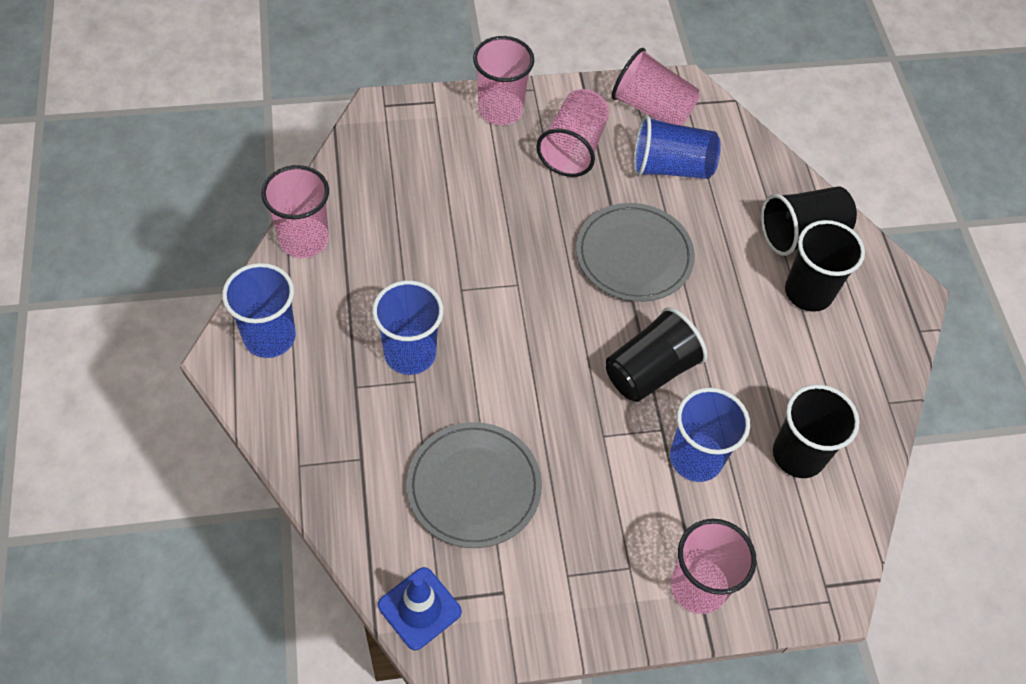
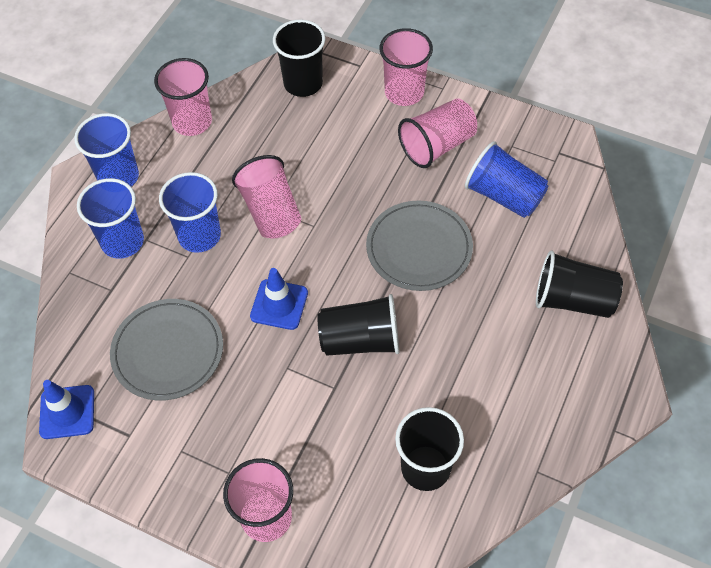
camera: 40 degrees right, 0 degrees up
pink cup [612,48,700,126] -> pink cup moved to [232,155,301,239]
blue cup [670,387,750,482] -> blue cup moved to [77,178,144,259]
black cup [785,220,865,312] -> black cup moved to [273,20,325,97]
none -> blue traffic cone [250,268,308,330]

